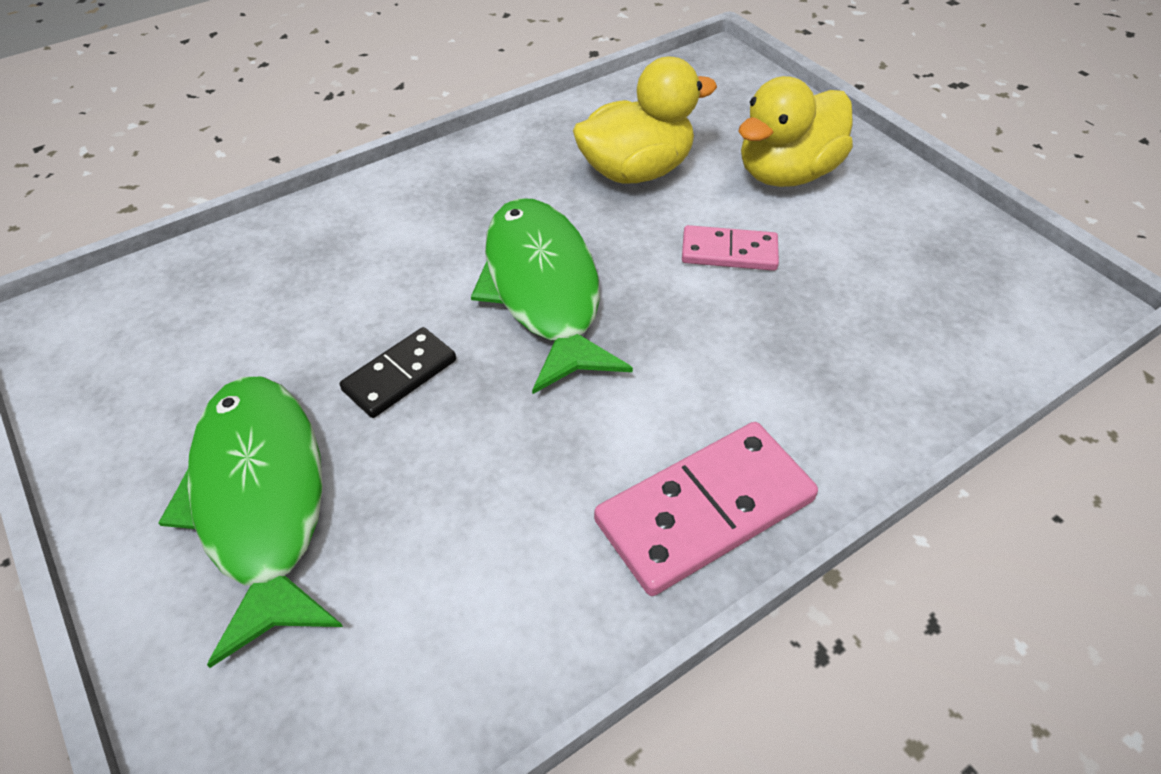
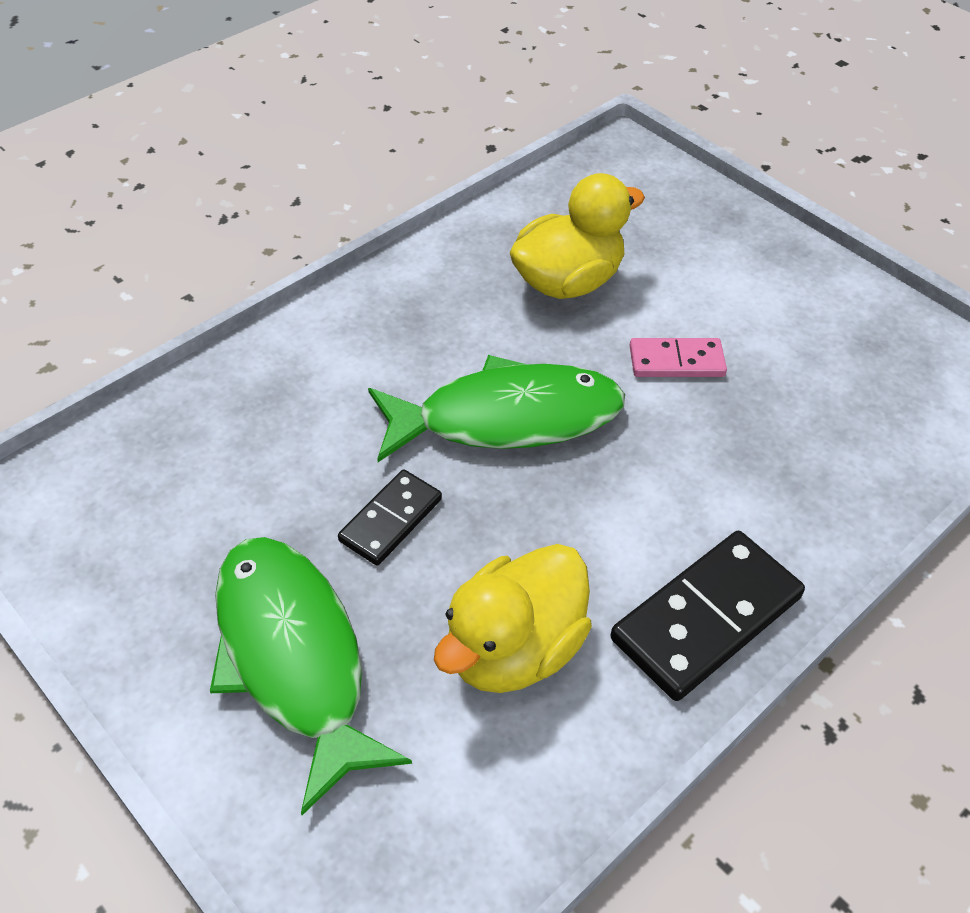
camera: 10 degrees left, 0 degrees up
green fish [471,198,633,394] -> green fish turned 105 degrees clockwise [368,355,625,462]
pink domino [594,422,818,596] -> black domino [610,531,805,701]
yellow duck [738,76,853,187] -> yellow duck moved to [434,544,592,693]

